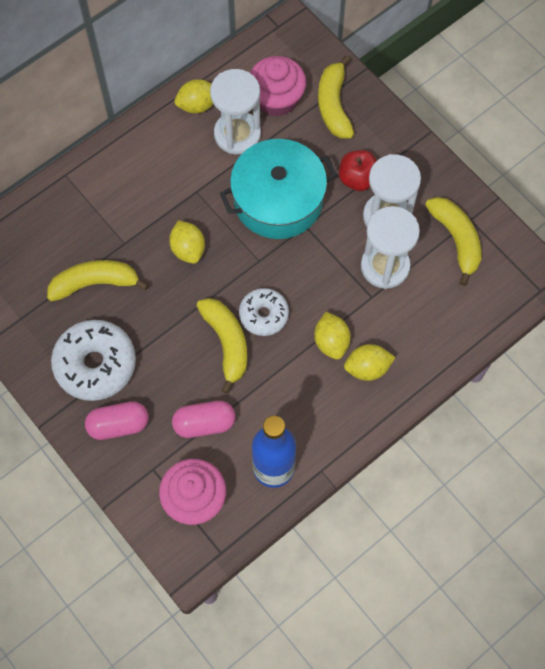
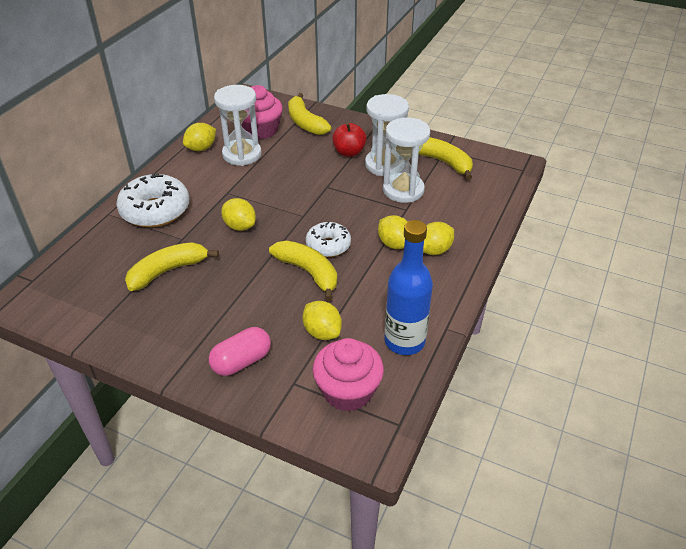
camera: 25 degrees left, 25 degrees down
white donut [51,320,136,401] -> white donut moved to [116,173,189,227]
pink capsule [172,401,235,438] -> yellow lemon [302,301,342,340]
turquoise pot [220,139,337,239] -> none

